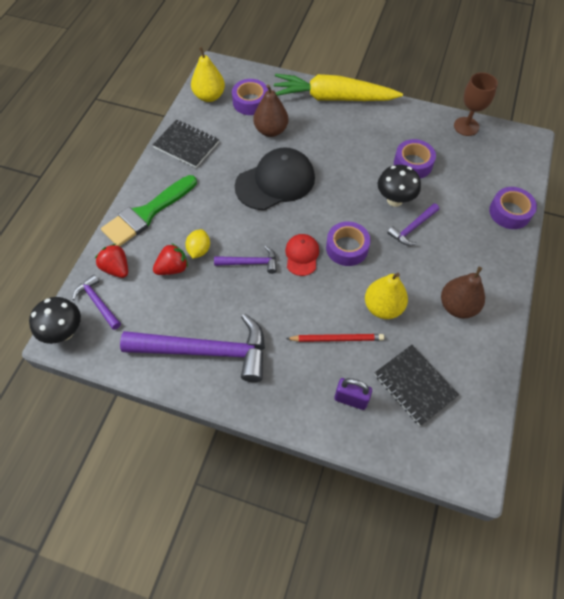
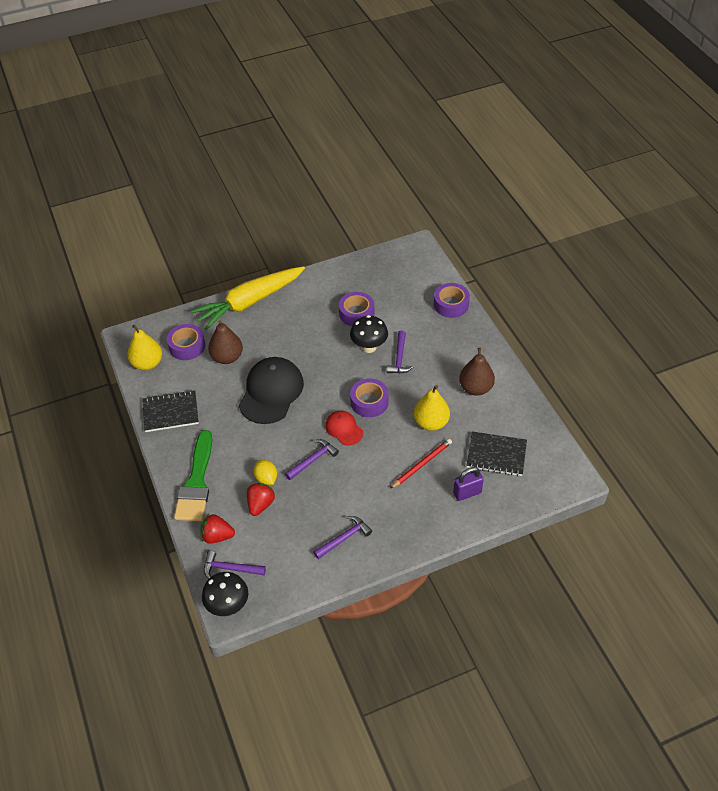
camera: 40 degrees left, 10 degrees down
purple hammer [120,314,265,382] -> purple hammer [313,516,372,559], size x0.48
brown goblet [454,72,498,136] -> none

